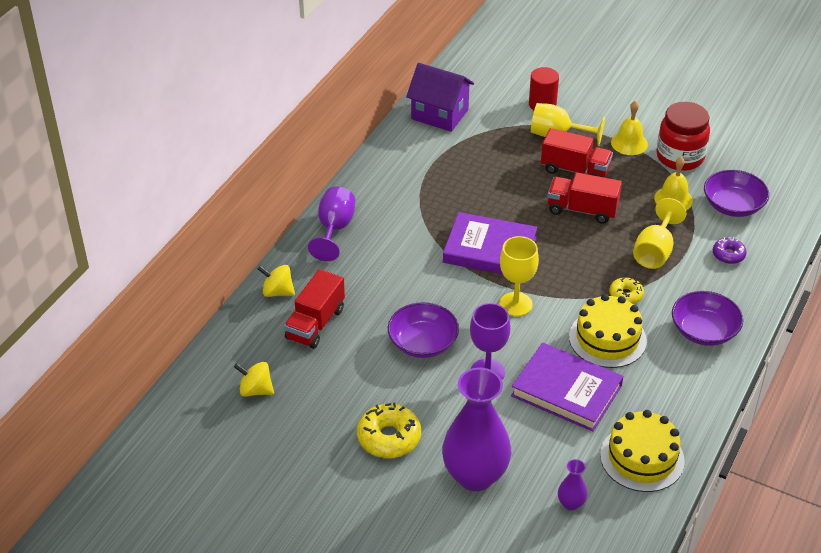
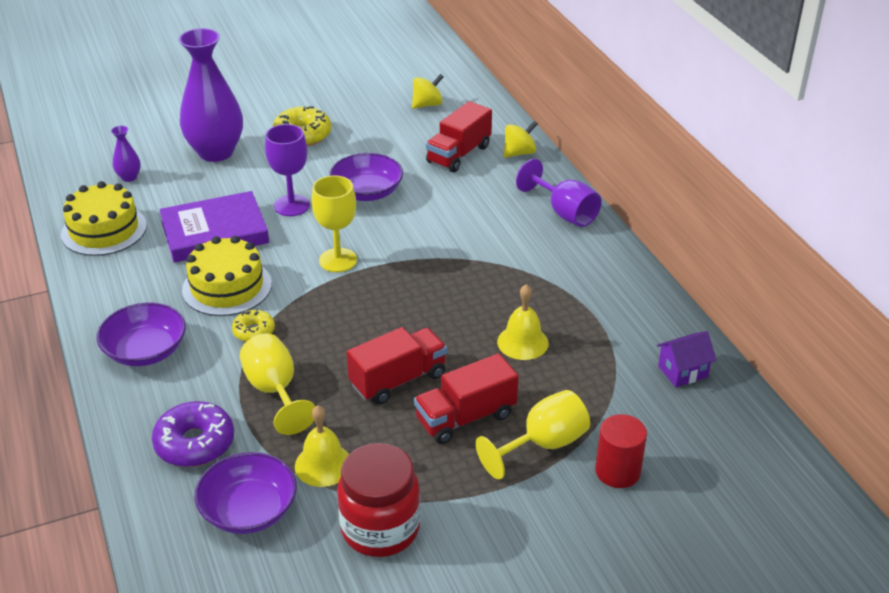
camera: 130 degrees right, 5 degrees down
red truck [284,269,345,349] -> red truck turned 120 degrees counterclockwise [426,101,492,172]
purple house [406,63,474,132] -> purple house [657,331,717,387], size x0.57
purple book [443,212,537,274] -> none
yellow bell [611,101,648,155] -> yellow bell moved to [497,284,549,360]
purple donut [713,237,747,264] -> purple donut [152,401,234,467], size x1.71

